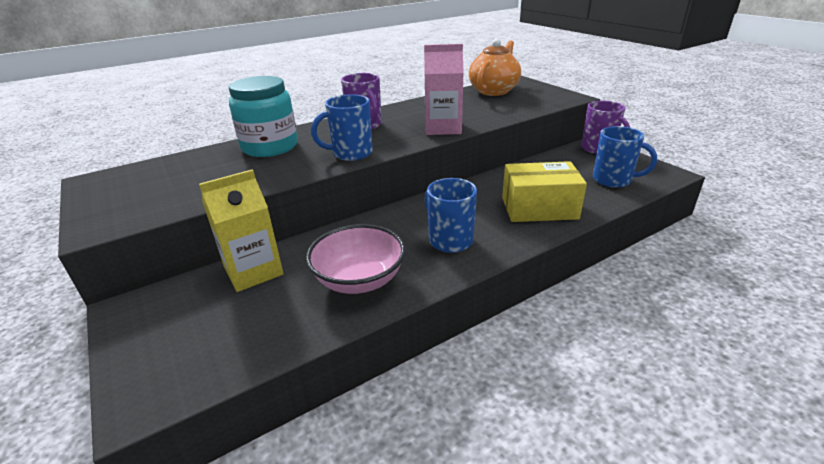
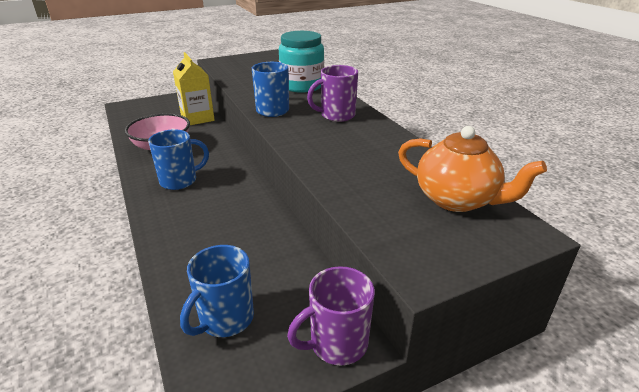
camera: 95 degrees right, 0 degrees up
pink carton [424,44,464,135] -> none
yellow box [502,161,587,222] -> none

